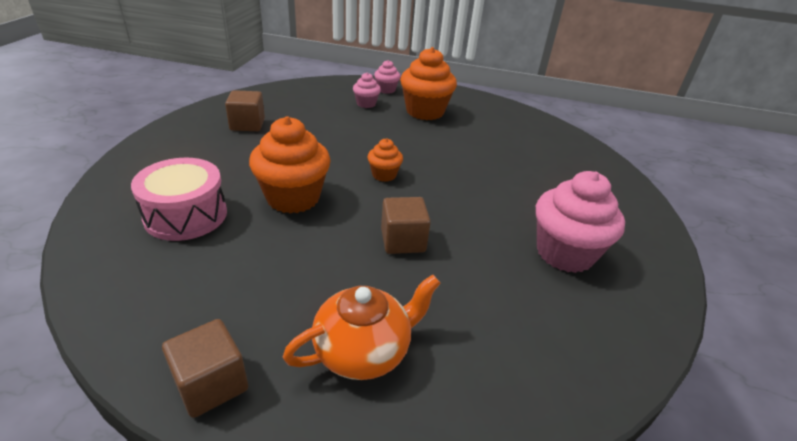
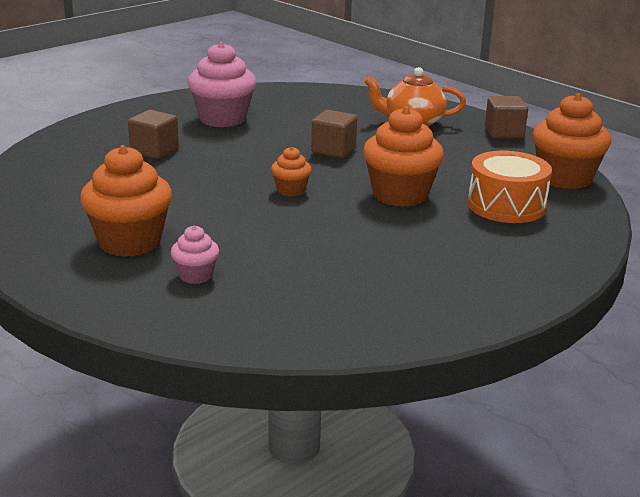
camera: 145 degrees left, 10 degrees down
pink drum [131,158,227,241] -> orange drum [468,151,552,223]
brown cube [225,90,265,131] -> brown cube moved to [128,110,179,159]
pink cupcake [374,60,400,94] -> none
none -> orange cupcake [532,93,611,189]

